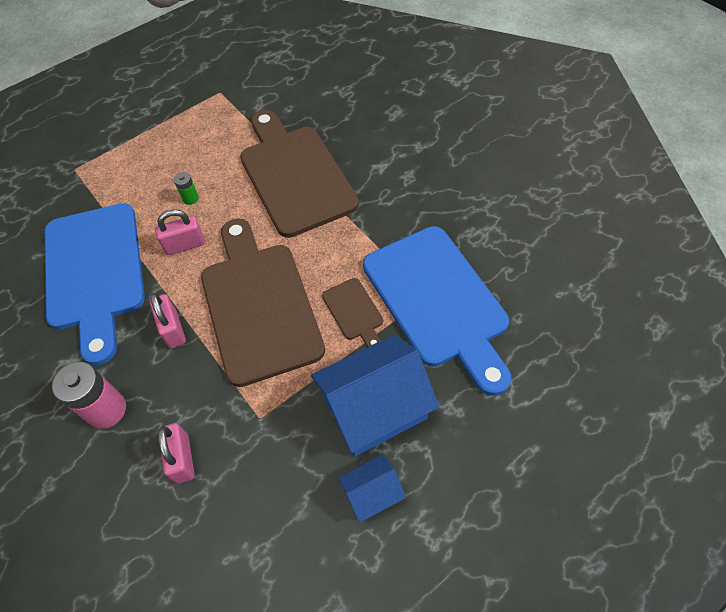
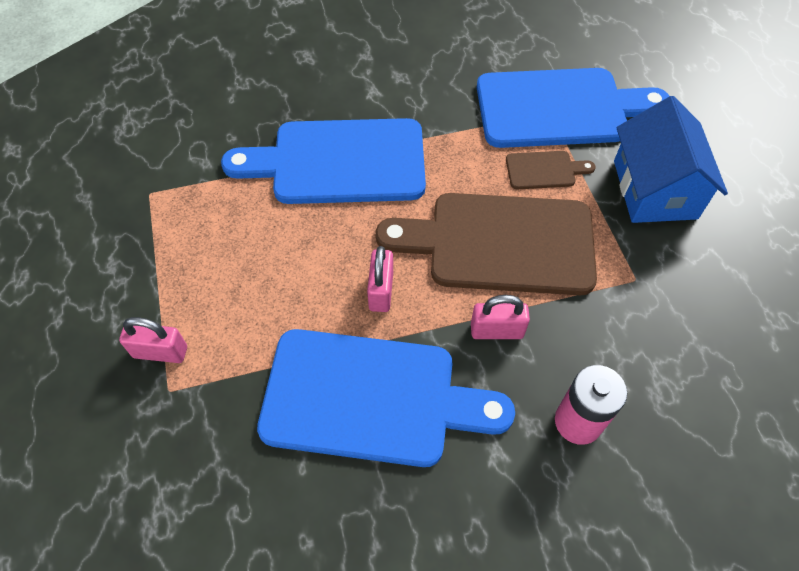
camera: 70 degrees left, 0 degrees up
pink padlock [158,423,195,484] -> pink padlock moved to [119,317,187,363]
green battery [174,172,199,205] -> none
brown cutting board [240,110,359,238] -> blue cutting board [221,118,426,204]
blue house [338,455,406,523] -> none

